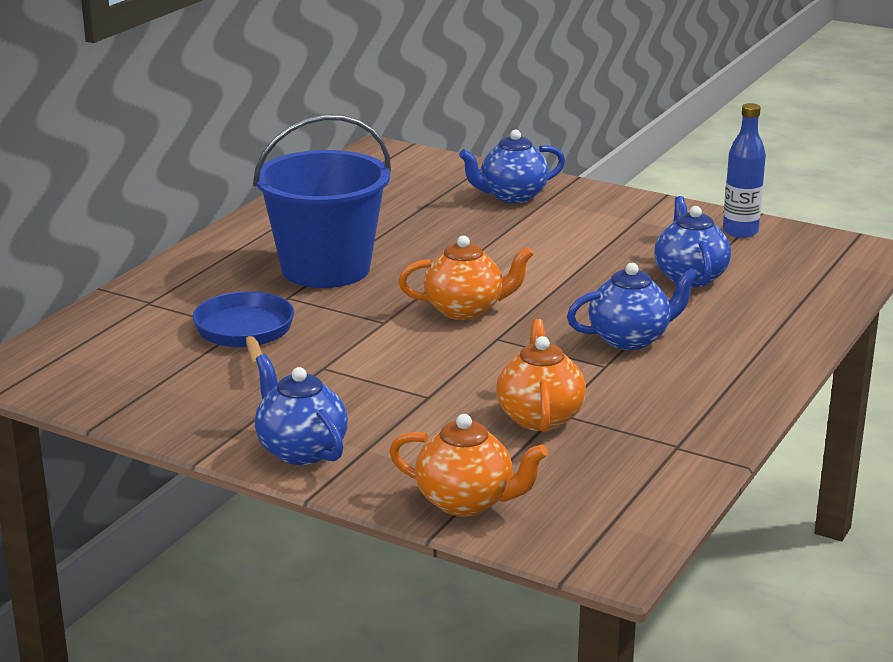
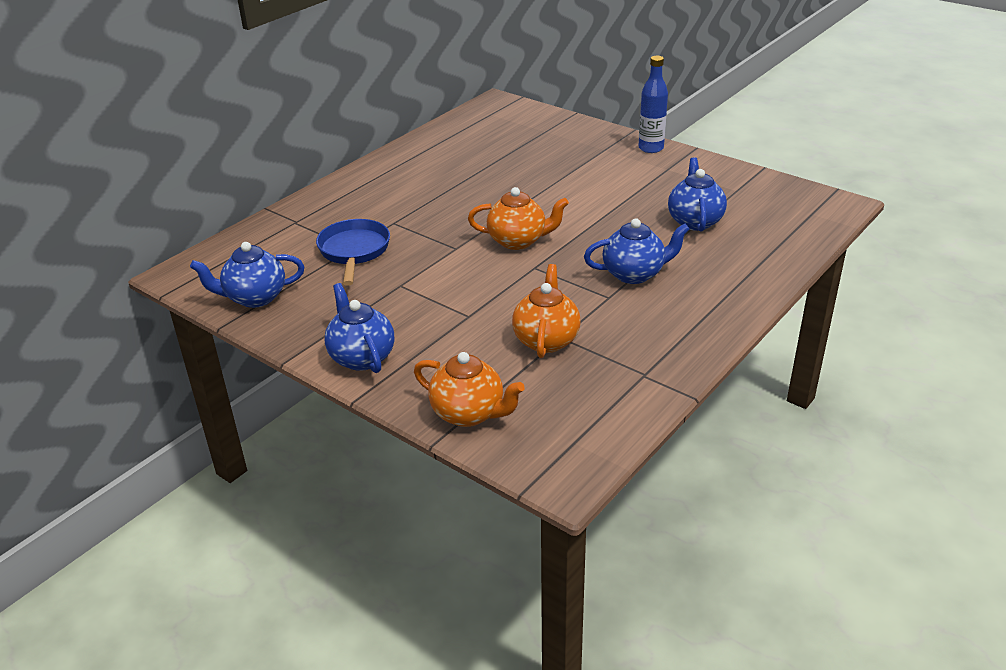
camera: 10 degrees right, 10 degrees up
blue bucket [253,114,391,288] -> none
blue teapot [459,130,565,203] -> blue teapot moved to [190,242,304,308]
blue bottle [723,103,766,238] -> blue bottle moved to [639,56,668,153]

